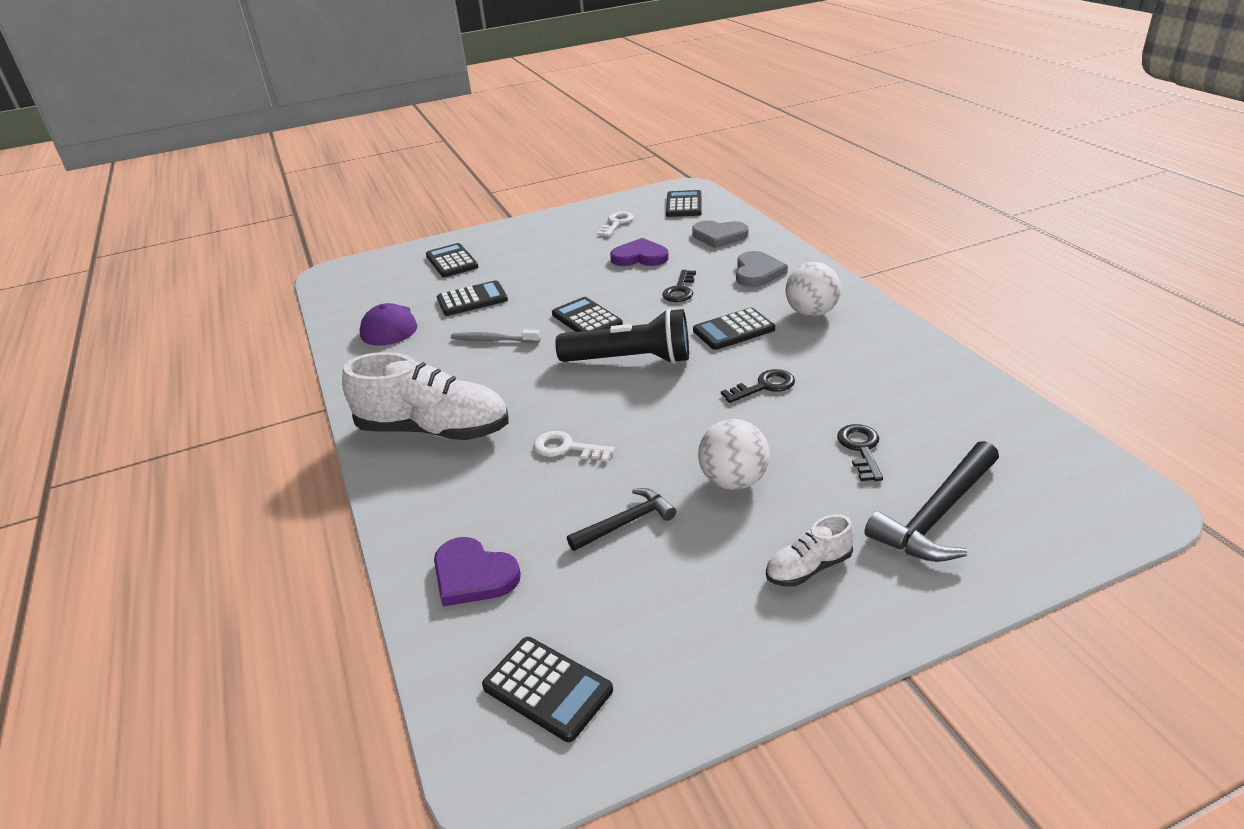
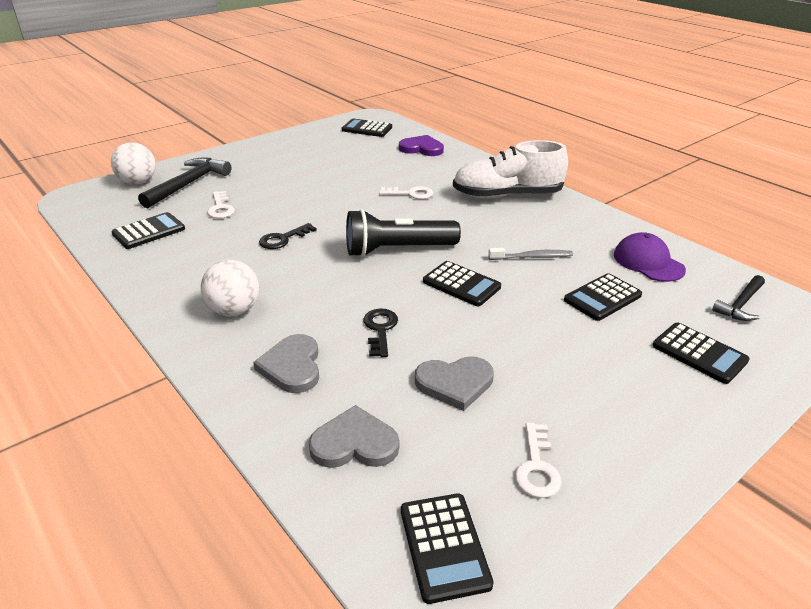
camera: 160 degrees right, 0 degrees up
black hammer [567,488,676,551] -> black hammer moved to [712,275,765,321]
purple heart [610,238,669,266] -> grey heart [415,356,494,411]
black calculator [693,308,775,350] -> black calculator moved to [111,212,185,249]
white ball [698,419,770,490] -> white ball moved to [111,142,156,185]
white shoe [766,514,854,587] -> none
black key [837,424,883,481] -> white key [207,191,235,218]

